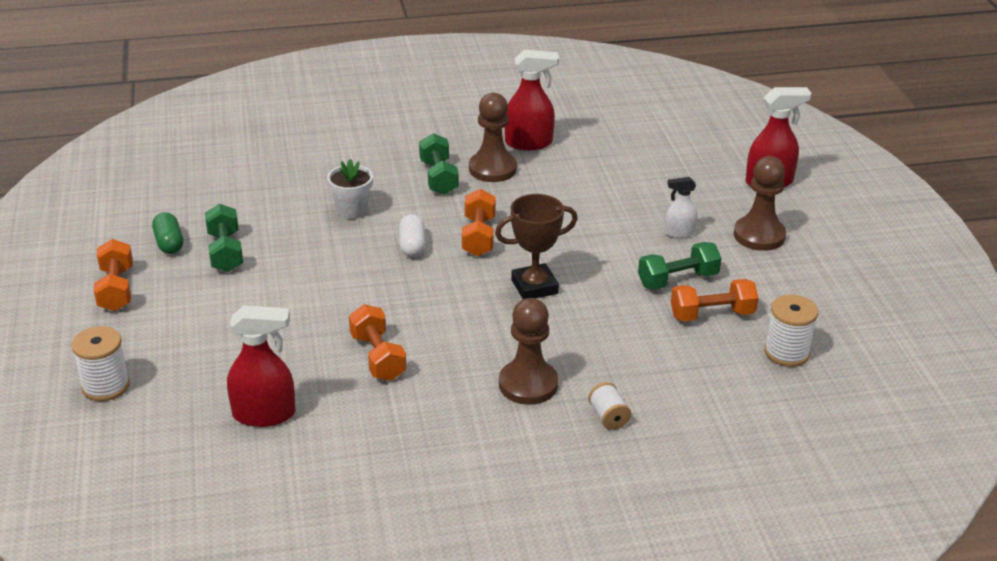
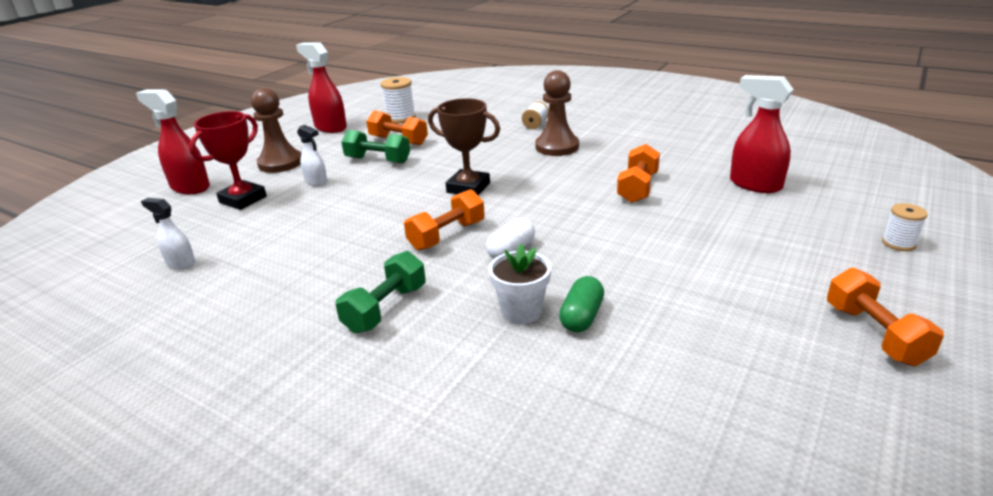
camera: 135 degrees left, 5 degrees down
white spool [71,326,130,401] -> white spool [882,203,928,251], size x0.64
orange dumbbell [94,239,133,311] -> orange dumbbell turned 45 degrees counterclockwise [827,268,944,366]
green capsule [152,212,183,254] -> green capsule moved to [559,276,604,332]
green dumbbell [205,204,243,272] -> none
brown pawn [469,93,517,182] -> none
red spray bottle [505,50,559,150] -> red spray bottle moved to [296,43,347,133]
none -> white spray bottle [141,198,195,269]
none -> red trophy [189,111,267,210]

